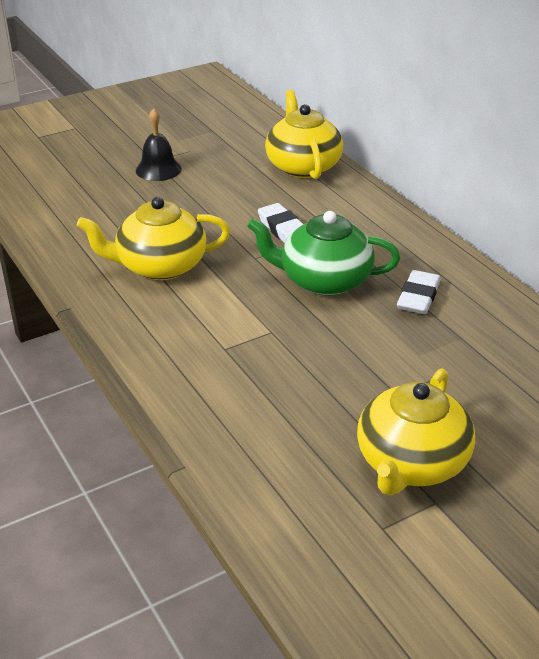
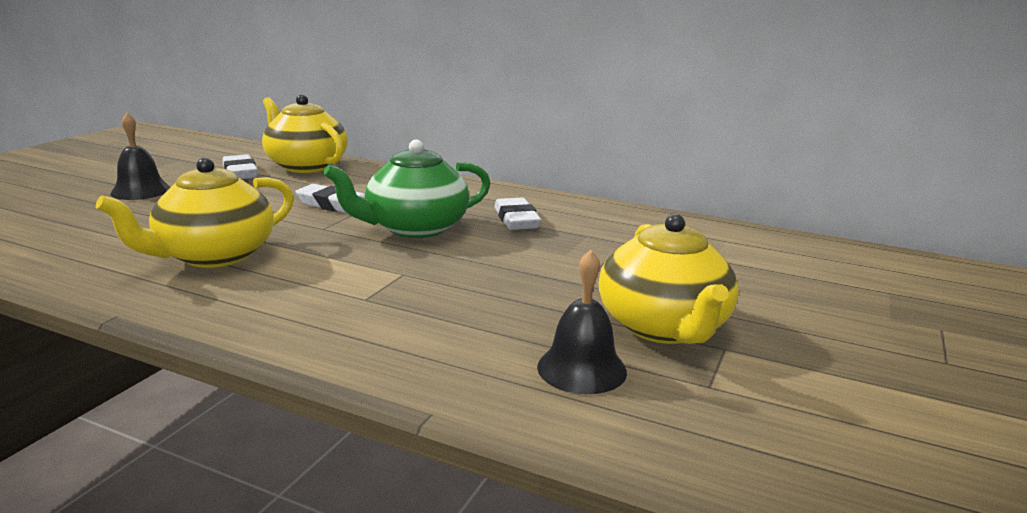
camera: 35 degrees left, 15 degrees down
none -> white eraser [222,154,258,179]
none -> black bell [537,250,627,394]

